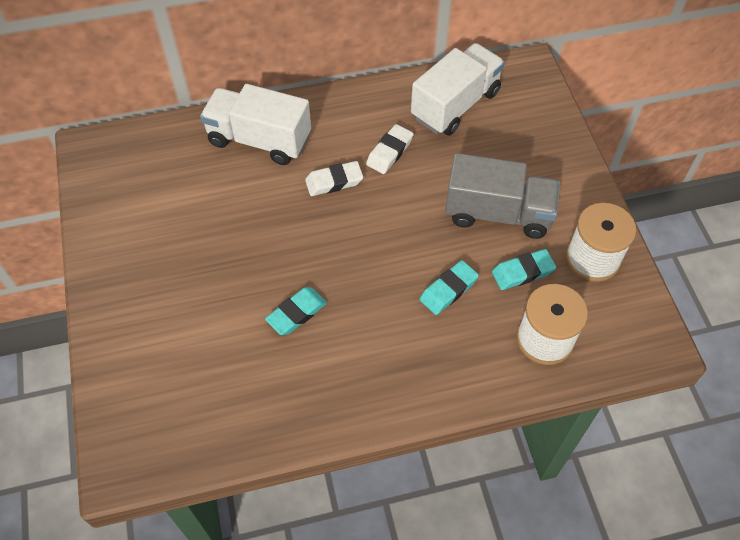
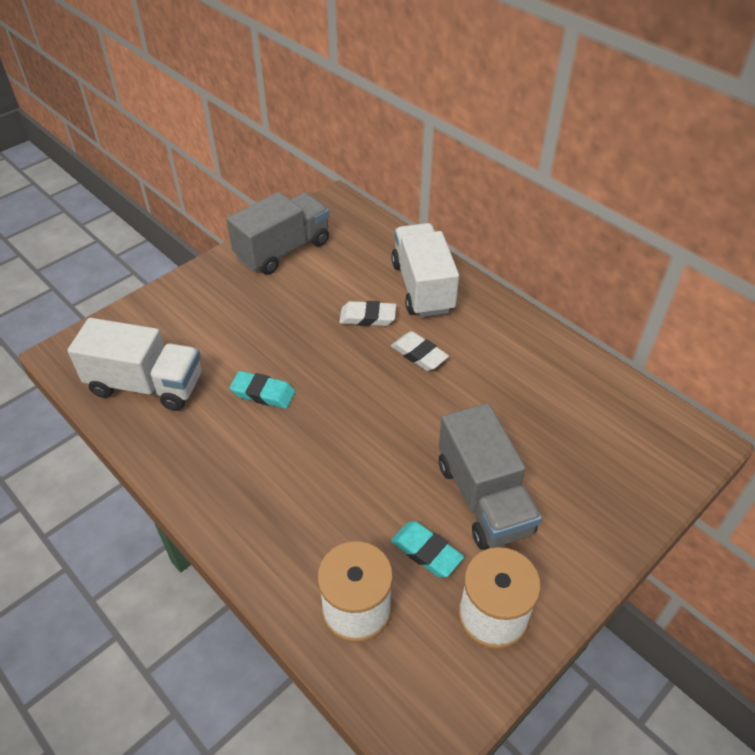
camera: 60 degrees right, 10 degrees down
white eraser [366,124,414,174] -> white eraser moved to [339,301,396,326]
white truck [411,43,505,136] -> white truck moved to [67,318,202,411]
turquoise eraser [420,260,479,315] -> none
none -> grey truck [226,192,330,275]

